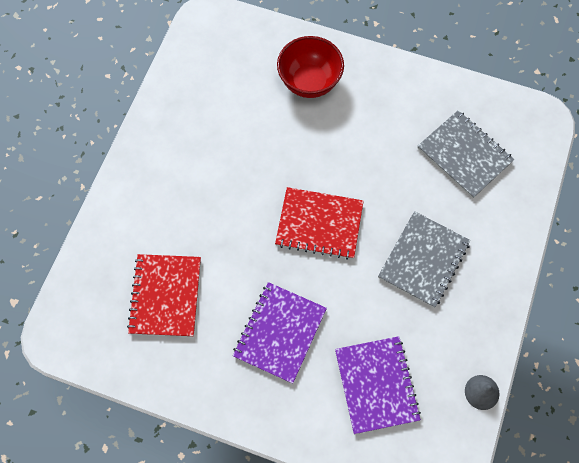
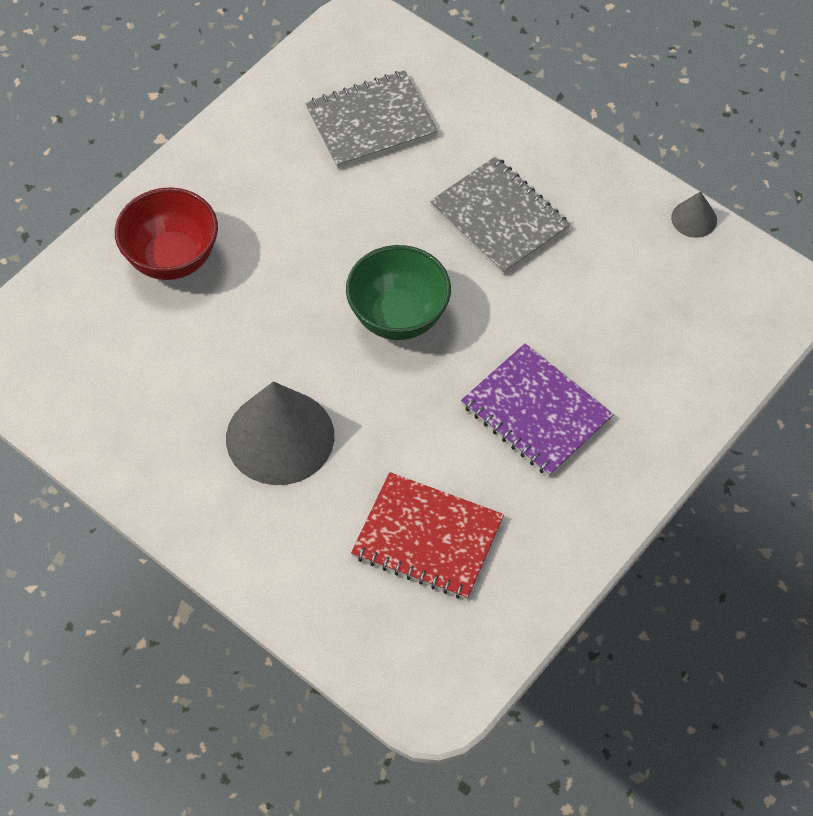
camera: 70 degrees left, 10 degrees down
red notebook [275,187,364,260] -> green bowl [346,245,451,340]
purple notebook [335,336,421,434] -> none
none -> grey cone [226,381,334,485]

